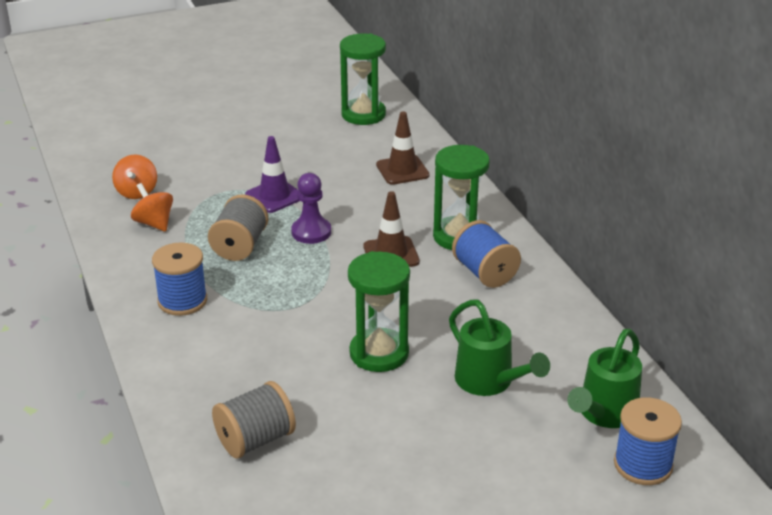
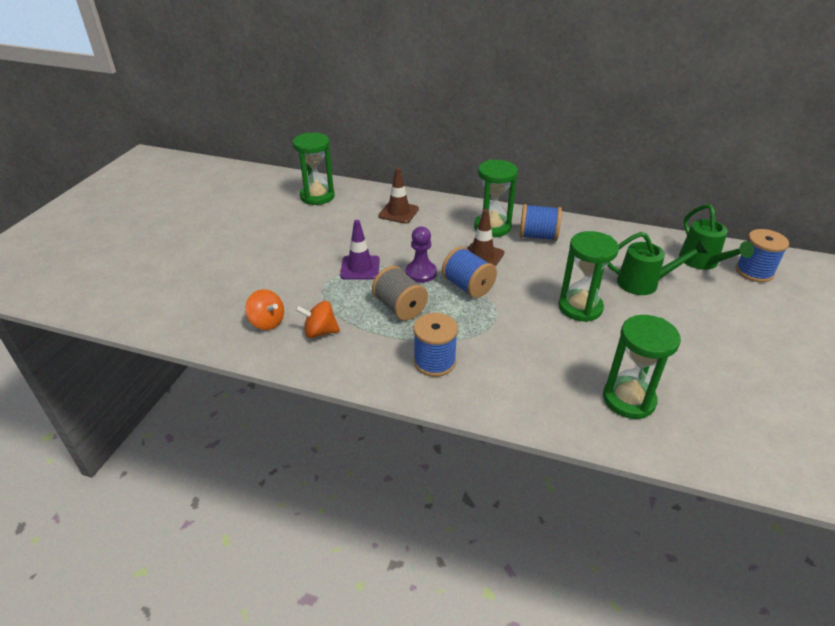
camera: 50 degrees left, 5 degrees up
grey spool [212,381,296,459] -> green hourglass [603,315,681,419]
none -> blue spool [442,247,497,298]

